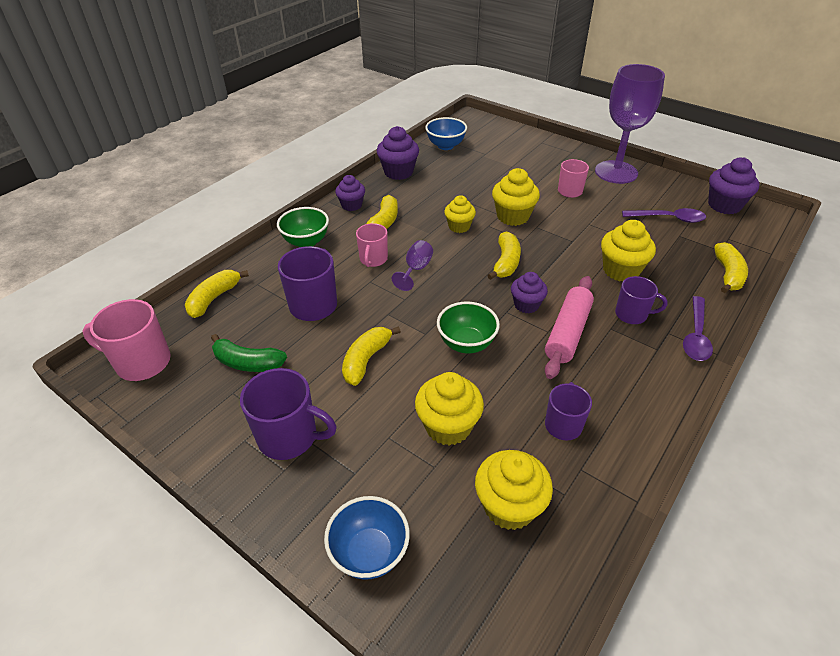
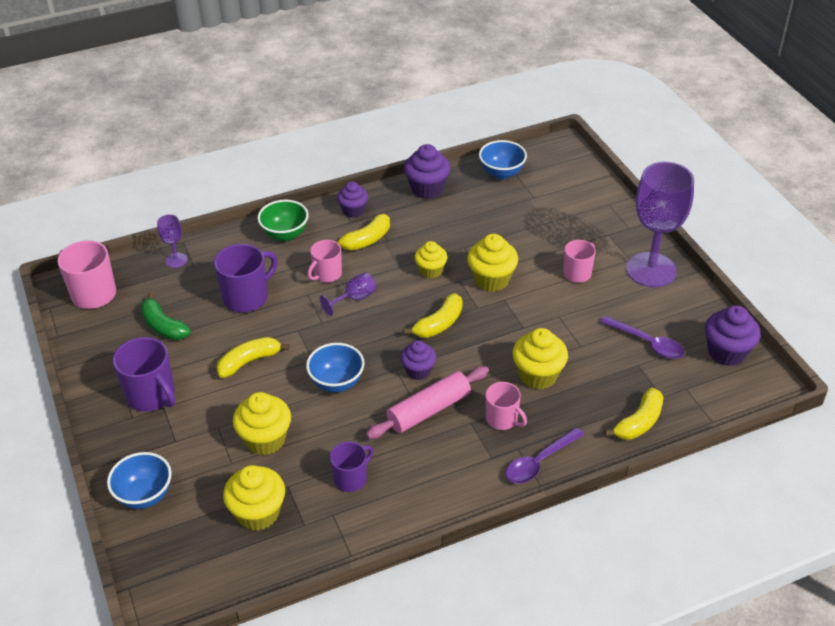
camera: 30 degrees right, 0 degrees up
yellow banana [185,270,249,318] -> purple goblet [157,214,187,268]
green bowl [437,302,500,353] -> blue bowl [306,343,365,392]
purple mug [615,276,668,324] -> pink mug [485,382,527,430]

